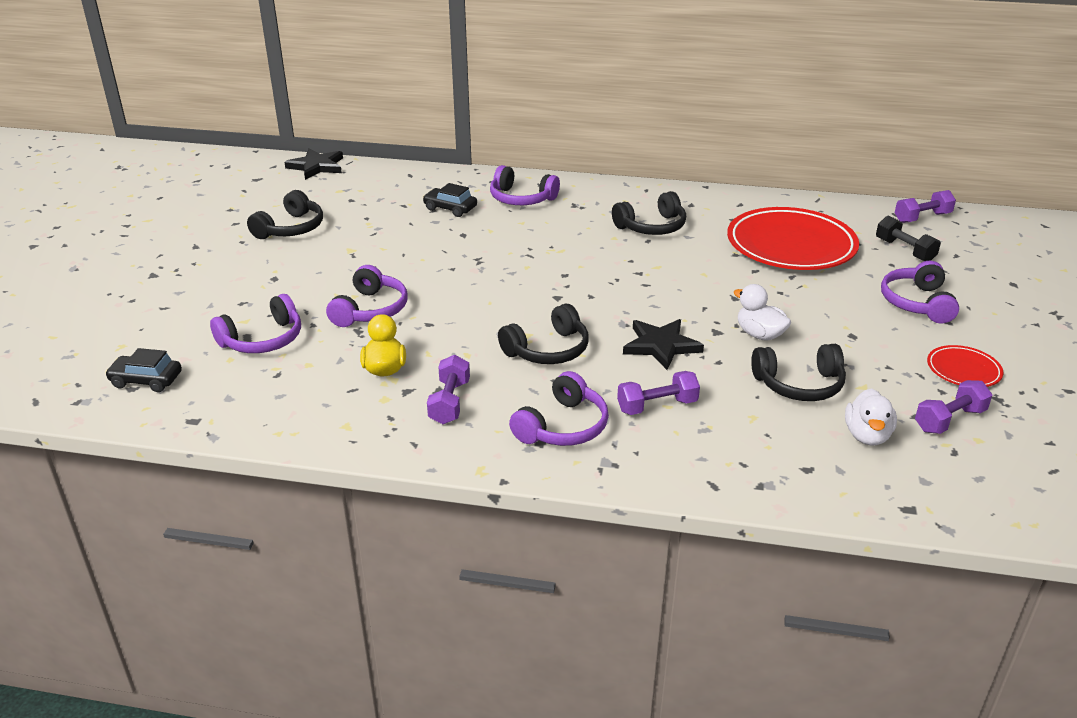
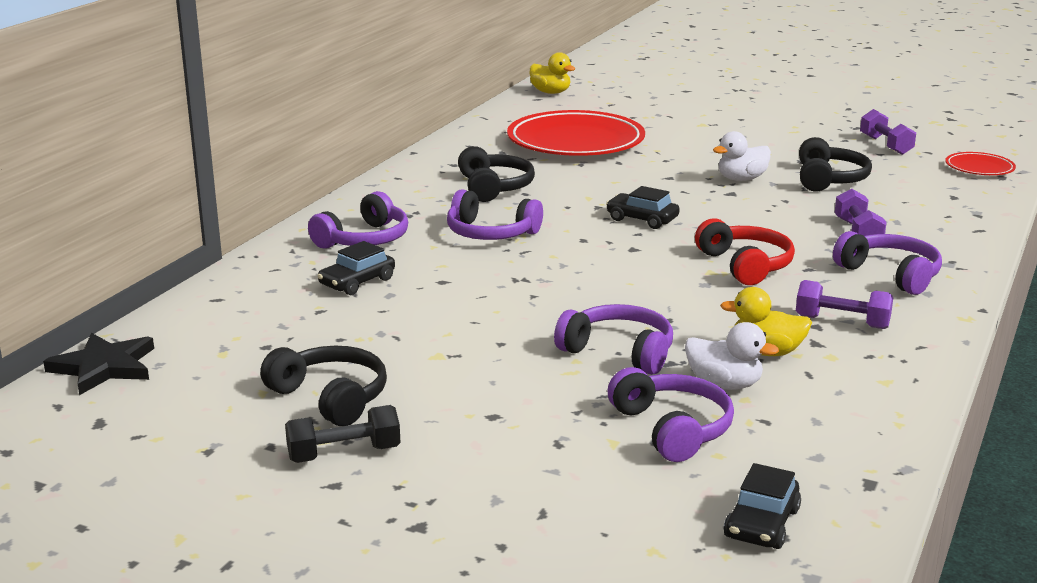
camera: 75 degrees left, 10 degrees down
black headphones [498,304,589,364] -> red headphones [695,219,795,285]
black star [623,319,704,370] -> none
white duck [845,389,897,445] -> white duck moved to [685,322,779,390]
black dumbbell [876,215,941,261] -> black dumbbell moved to [285,405,400,463]
purple headphones [881,261,959,323] -> purple headphones moved to [447,189,543,240]
purple dumbbell [895,190,956,223] -> yellow duck [530,52,575,94]
red plate [927,345,1003,387] -> red plate moved to [945,152,1016,175]
none -> black car [606,186,680,229]

